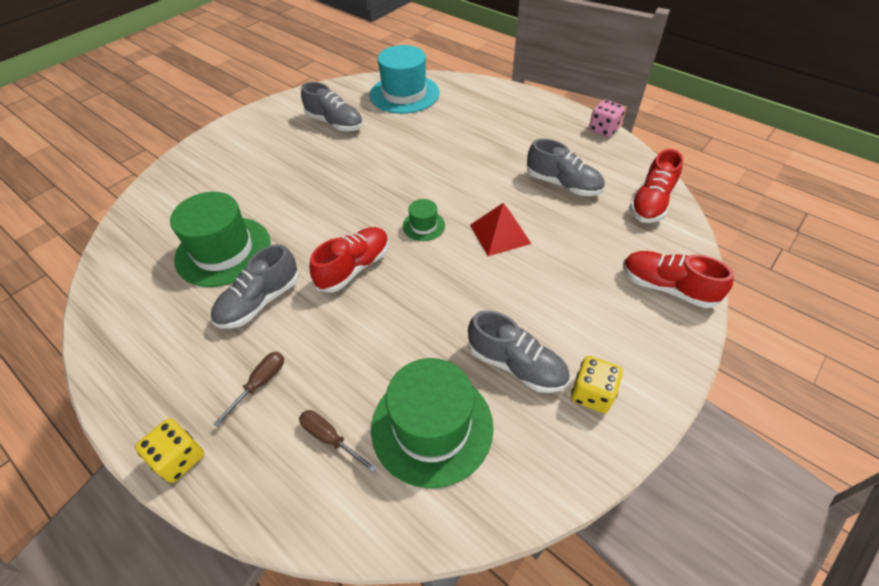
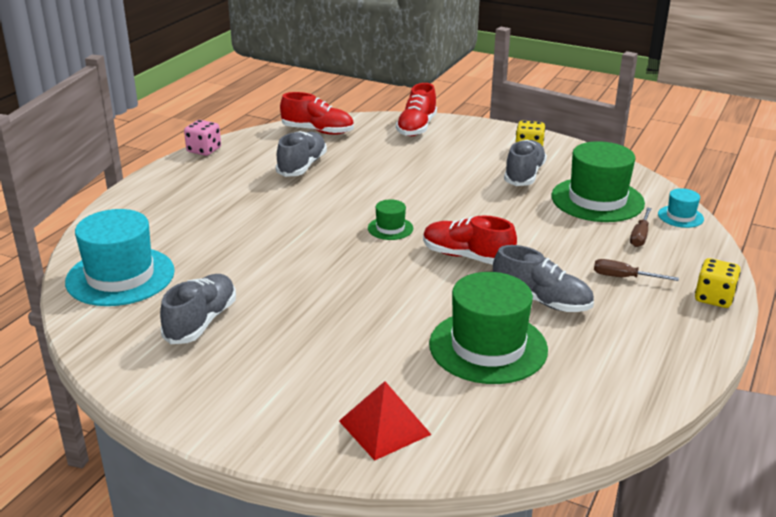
camera: 105 degrees left, 20 degrees down
red pyramid [470,203,531,256] -> red pyramid moved to [339,381,432,461]
none -> turquoise hat [658,188,704,228]

